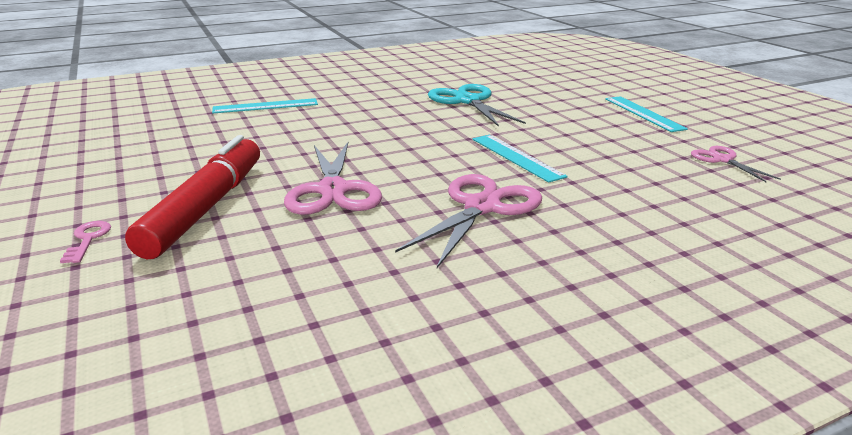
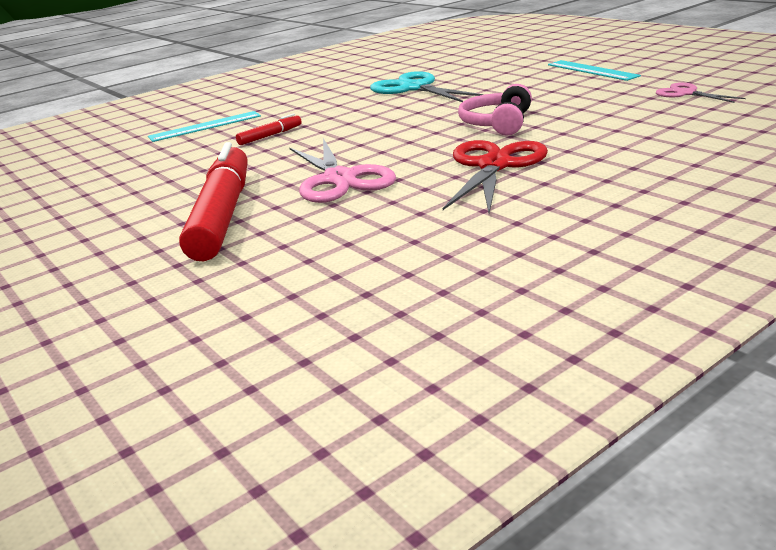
camera: 10 degrees left, 0 degrees up
pink key [60,221,111,263] -> none
pink scissors [395,174,542,268] -> red scissors [443,140,548,213]
turquoise ruler [472,135,568,183] -> pink headphones [458,84,532,136]
none -> red marker [236,113,302,145]

